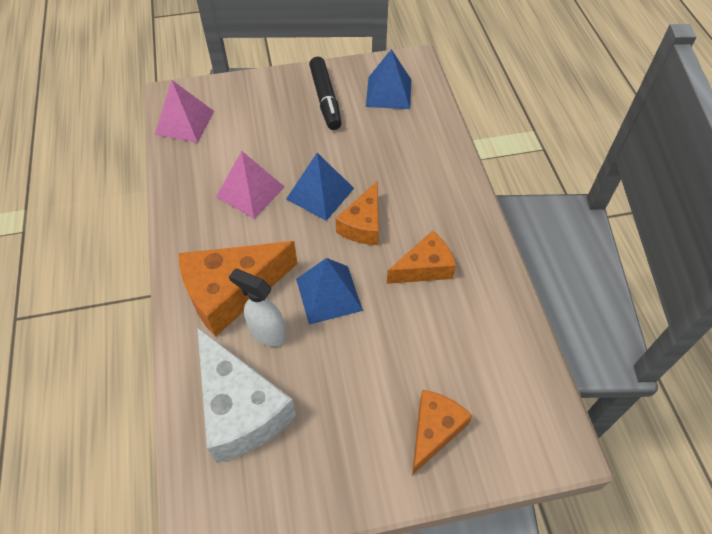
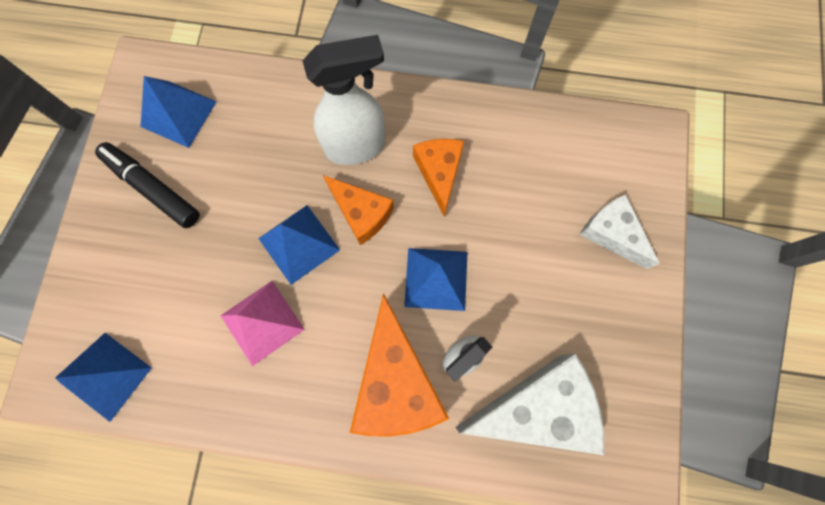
camera: 70 degrees left, 20 degrees up
pink pyramid [155,80,214,143] -> blue pyramid [55,333,152,422]
black marker [309,57,342,130] -> black marker turned 150 degrees counterclockwise [95,142,200,228]
orange cheese [412,390,472,475] -> white cheese [579,194,660,269]
none -> white spray bottle [303,35,385,165]

